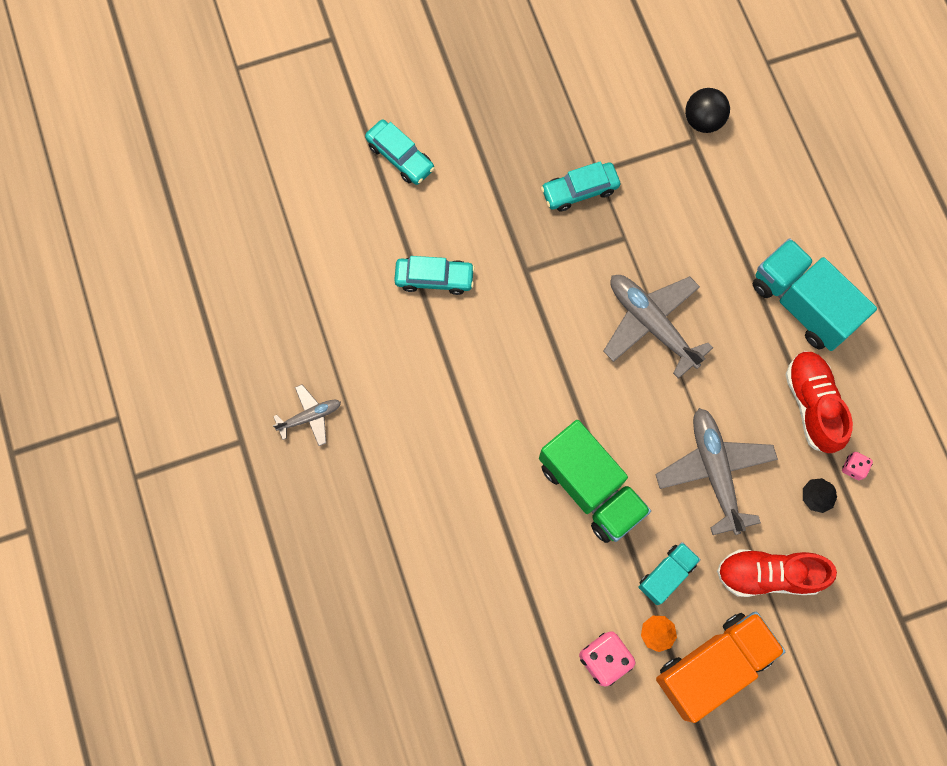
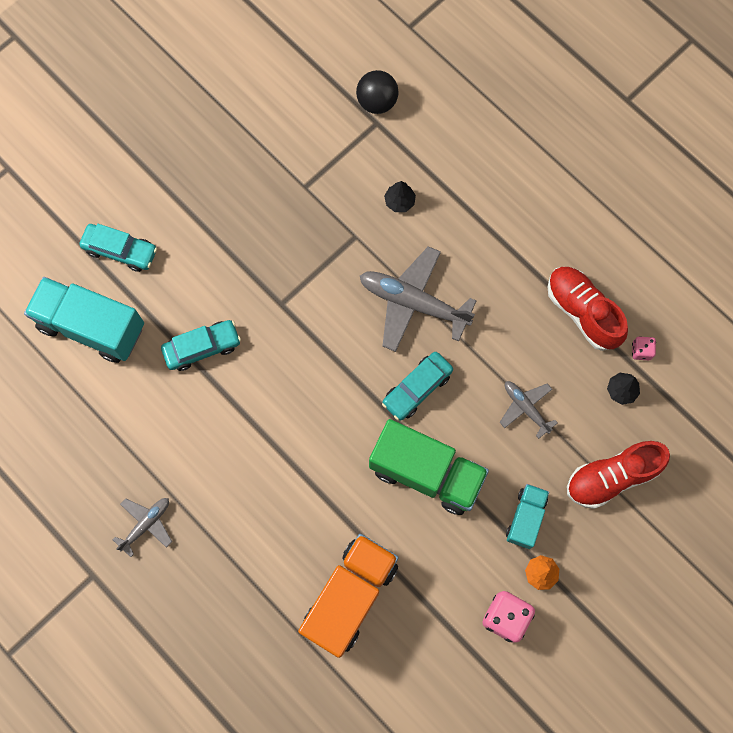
camera: 25 degrees left, 0 degrees up
turquoise car [541,161,620,212] -> turquoise car moved to [382,352,453,421]
grey plane [655,408,778,535] -> grey plane [499,381,558,439], size x0.54
orange truck [656,612,785,723] -> orange truck moved to [298,534,399,658]
turquoise truck [753,238,877,351] -> turquoise truck moved to [24,277,144,363]
none -> black tree [384,181,416,212]

